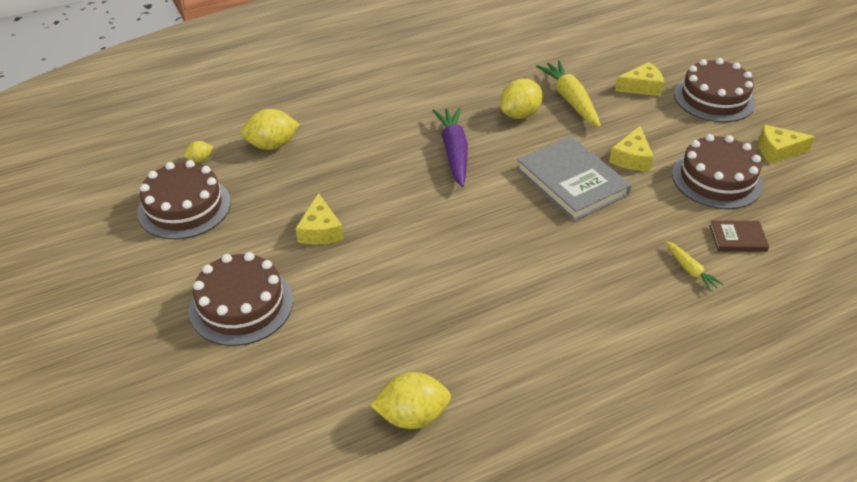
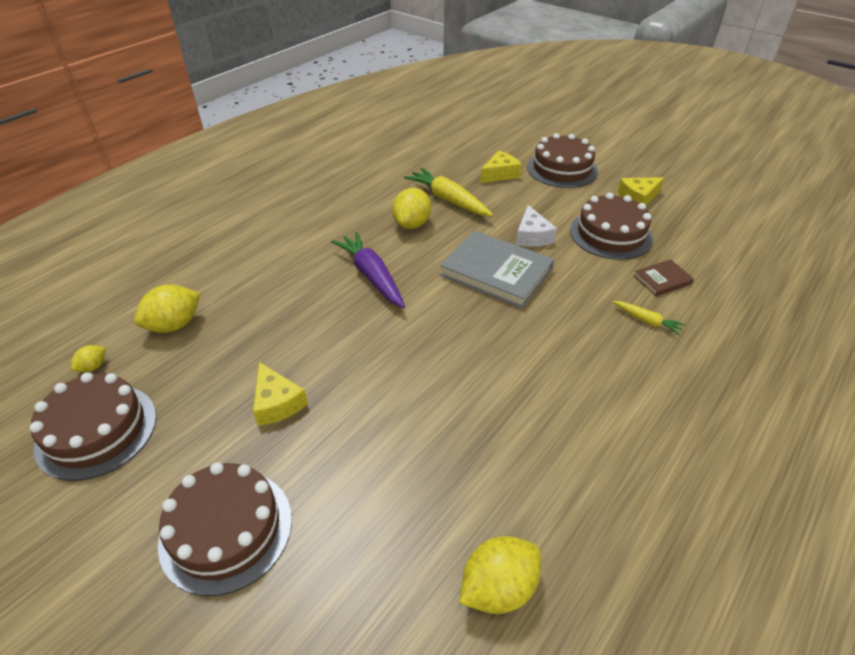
camera: 25 degrees left, 0 degrees up
yellow cheese [609,126,654,171] -> white cheese [516,205,557,247]

